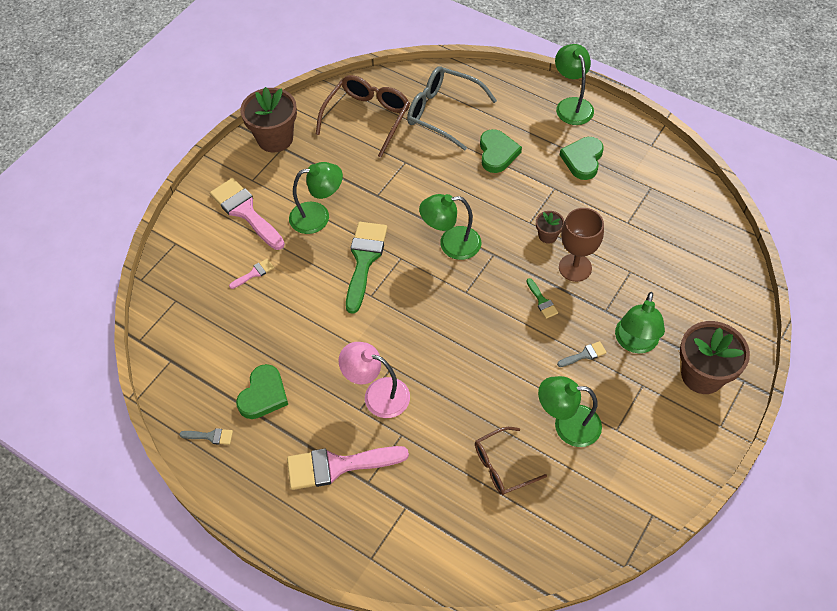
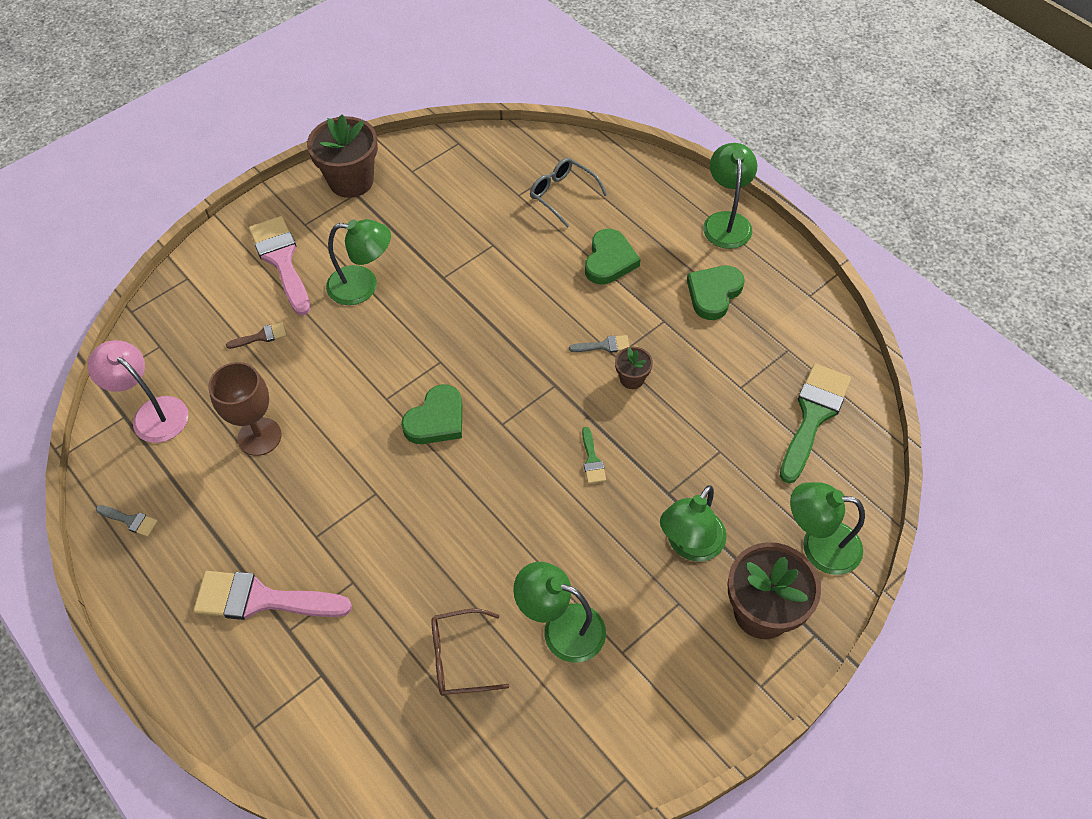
camera: 15 degrees right, 0 degrees up
pink brush [229,259,274,289] -> brown brush [226,322,287,349]
green heart [236,364,288,419] -> green heart moved to [401,384,462,444]
brown glasses [316,75,410,158] -> none
pink lamp [338,342,410,418] -> pink lamp moved to [88,340,188,443]
green brush [346,222,388,314] -> green brush moved to [780,364,851,484]
grey glasses [407,66,497,150] -> grey glasses [530,158,607,228], size x0.63
green lamp [419,194,481,260] -> green lamp moved to [790,482,865,575]
grey brush [557,341,607,367] -> grey brush moved to [569,335,629,353]
brown goblet [559,208,604,282] -> brown goblet moved to [208,362,282,456]

